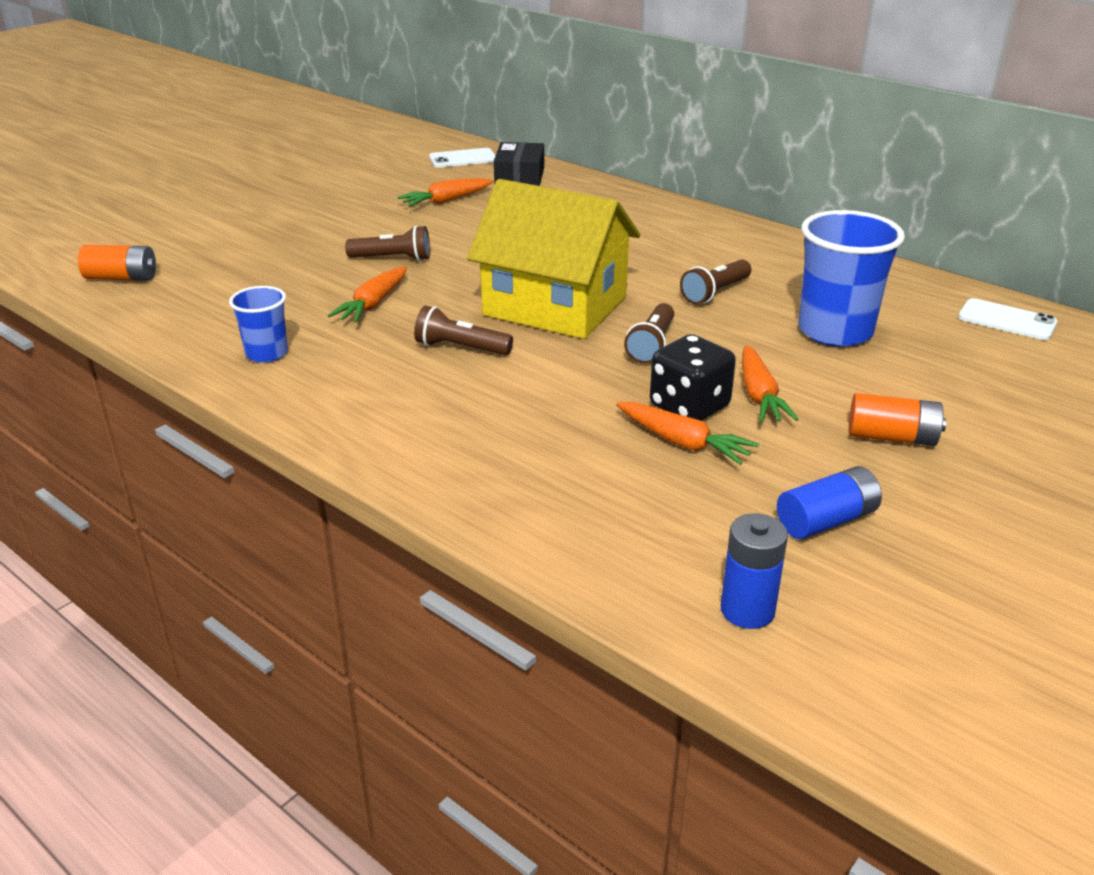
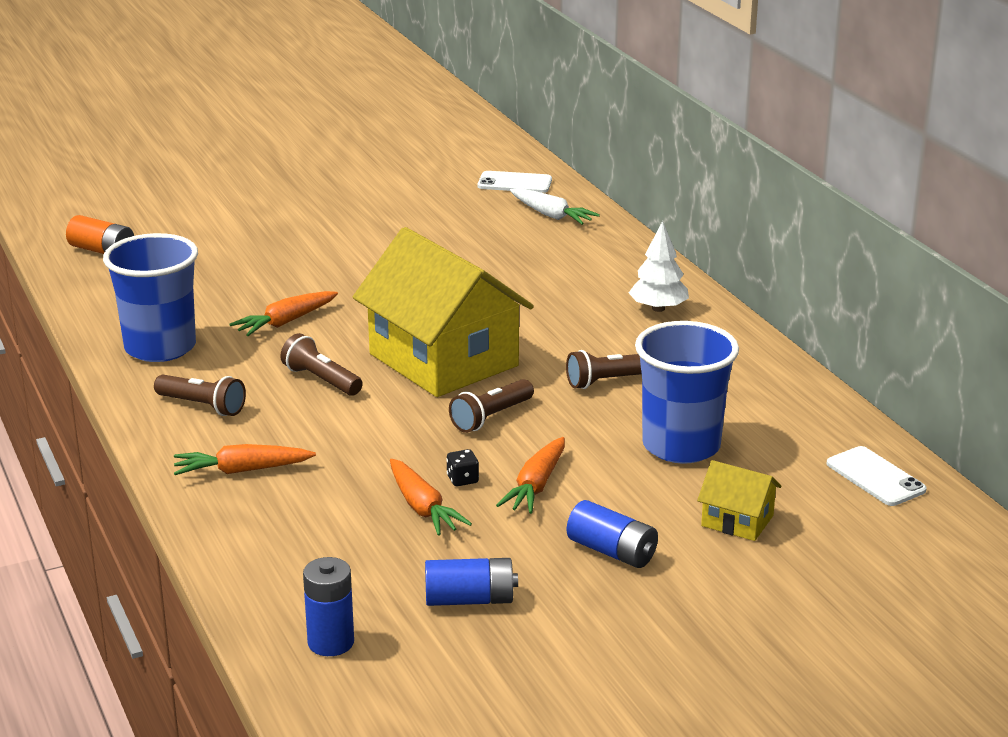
camera: 25 degrees right, 5 degrees down
blue cup [229,286,288,363] -> blue cup [103,233,198,362], size x1.82
brown flashlight [345,225,430,261] -> brown flashlight moved to [154,374,246,416]
orange carrot [397,178,493,207] -> orange carrot moved to [174,444,316,475]
black box [494,142,544,186] -> white carrot [510,188,600,225]
black dice [650,334,736,421] -> black dice [446,449,479,486], size x0.45
orange battery [848,393,946,446] -> blue battery [567,500,658,568]
none -> white tree [629,221,689,312]
none -> yellow house [697,460,781,541]

